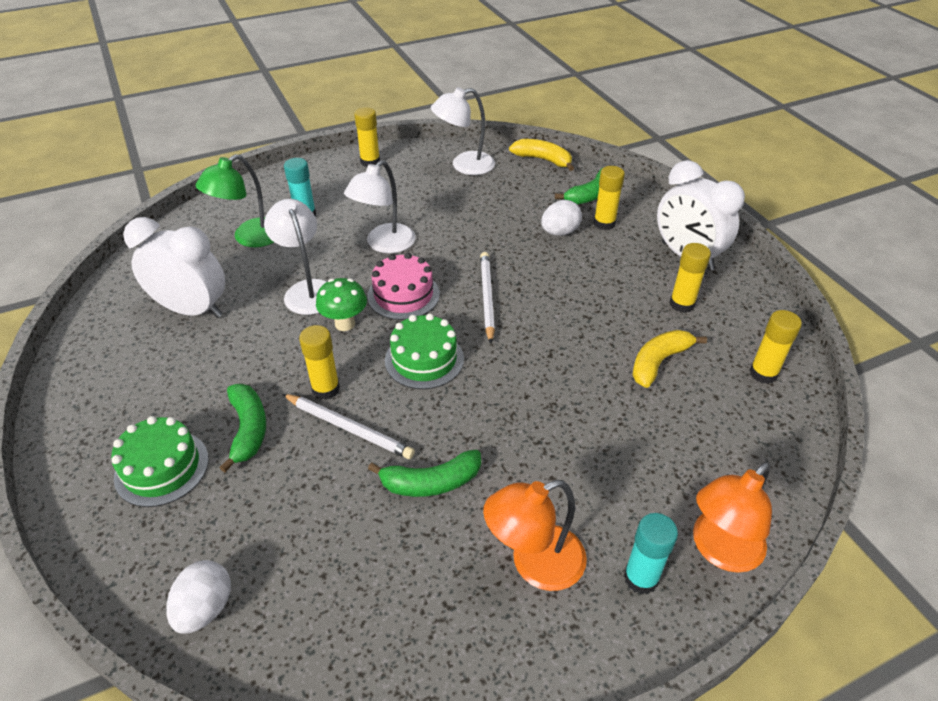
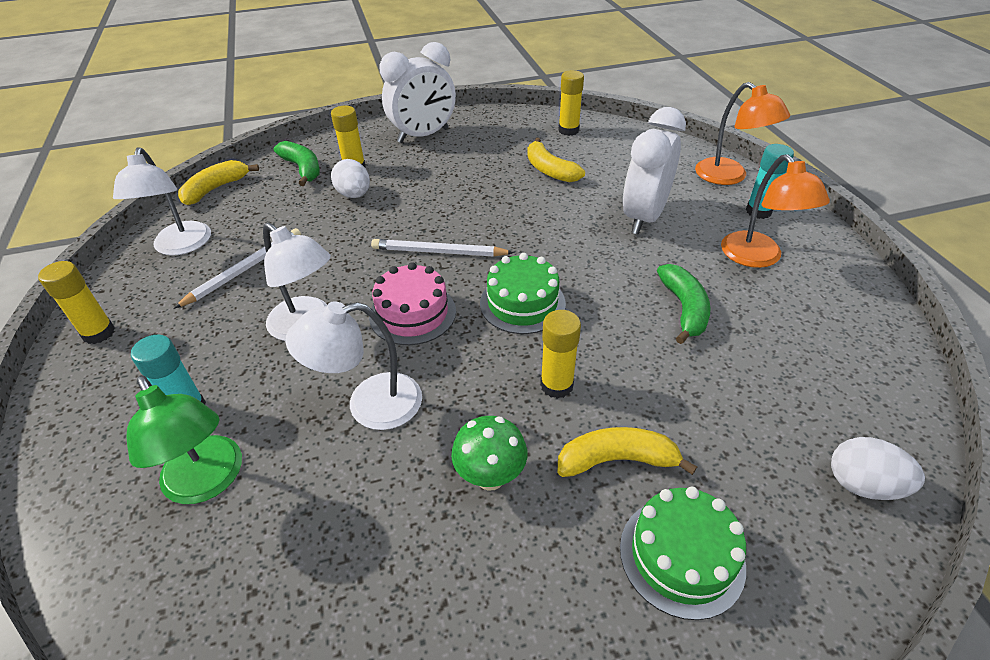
camera: 80 degrees left, 0 degrees up
white clock [123,217,225,318] -> white clock moved to [623,107,686,235]
green banana [219,384,266,472] -> yellow banana [558,427,697,477]
white pencil [282,394,415,459] -> white pencil moved to [174,228,301,309]
green mushroom [316,278,367,331] -> green mushroom moved to [451,416,527,491]
yellow glue stick [670,243,711,313] -> none

